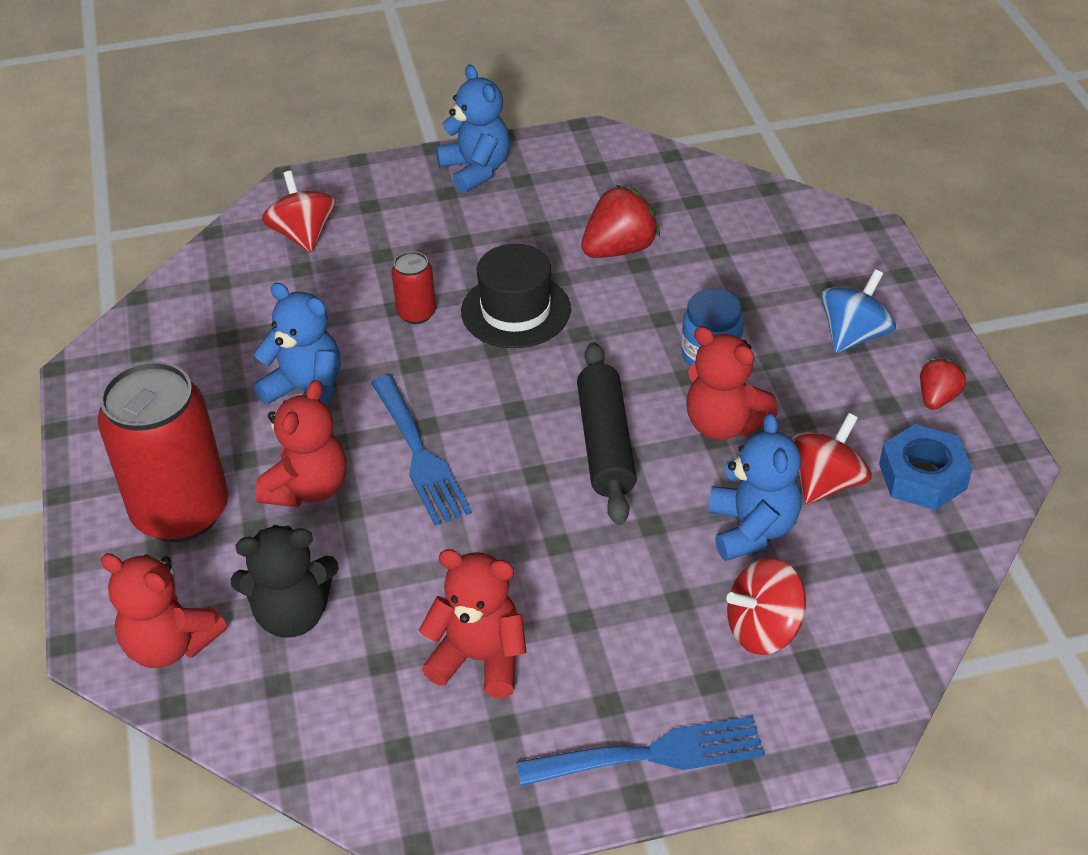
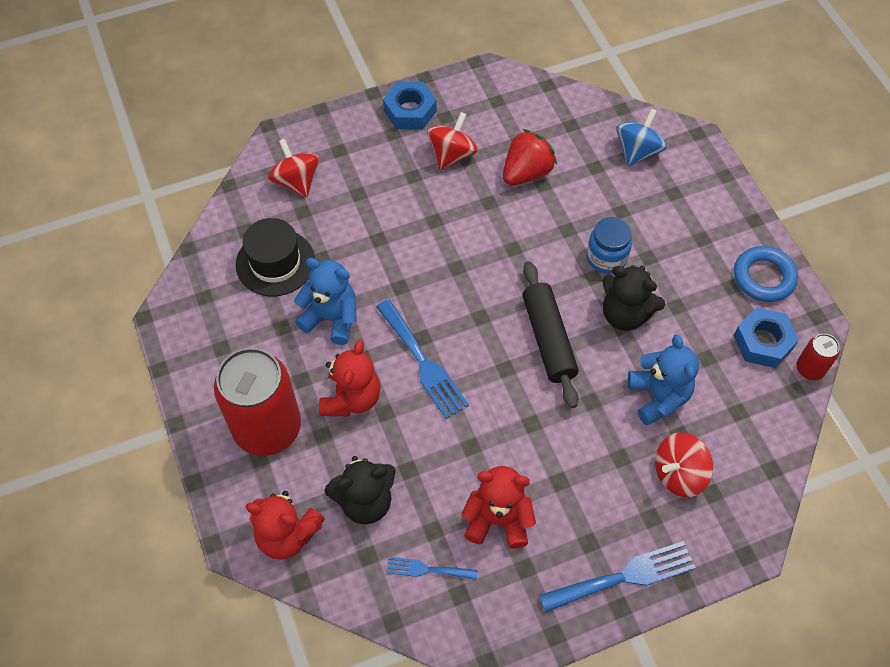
camera: 10 degrees left, 15 degrees up
red can [391,251,436,324] -> red can moved to [796,334,840,380]
blue teddy bear [436,64,510,193] -> blue nut [383,82,437,129]
black hat [461,244,571,348] -> black hat moved to [236,218,315,296]
red teddy bear [686,326,778,440] -> black teddy bear [602,265,665,331]
red spinning top [790,413,871,504] -> red spinning top moved to [427,112,478,170]
blue spinning top [821,269,896,353] -> blue spinning top moved to [616,108,667,167]
red strawberry [920,358,967,410] -> blue ring [734,246,798,302]
none -> blue fork [387,557,478,580]

